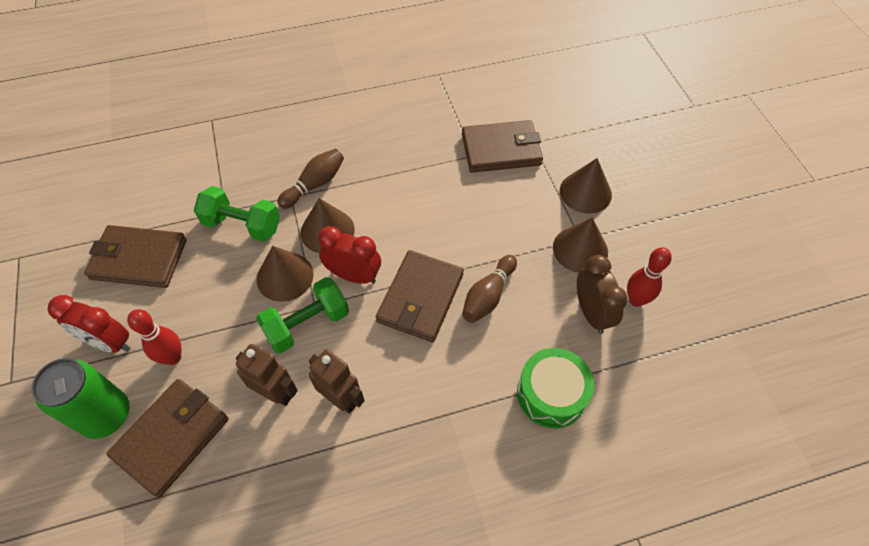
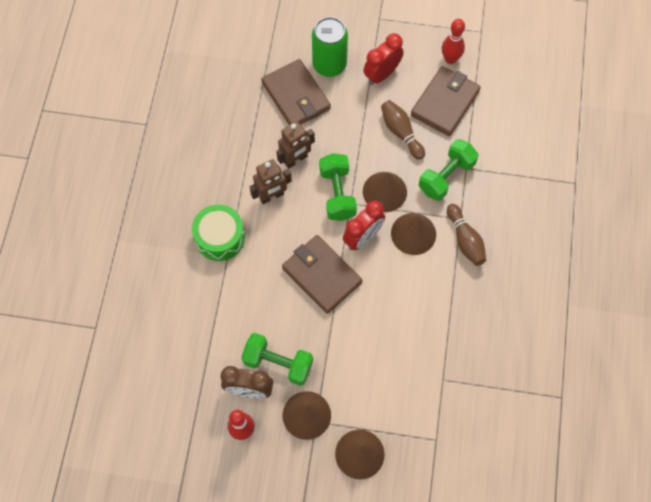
camera: 115 degrees right, 10 degrees up
red bowling pin [127,309,182,365] -> red bowling pin moved to [442,19,465,64]
brown wallet [462,120,543,173] -> none
brown bowling pin [462,255,517,323] -> brown bowling pin moved to [381,100,425,160]
green drum [517,348,594,428] -> green drum moved to [192,205,245,261]
none -> green dumbbell [241,333,313,386]

